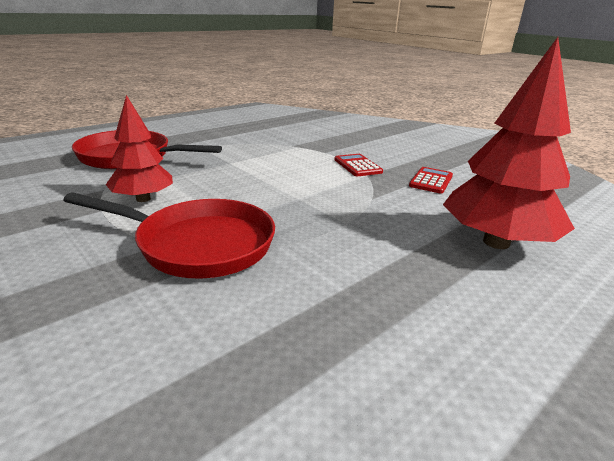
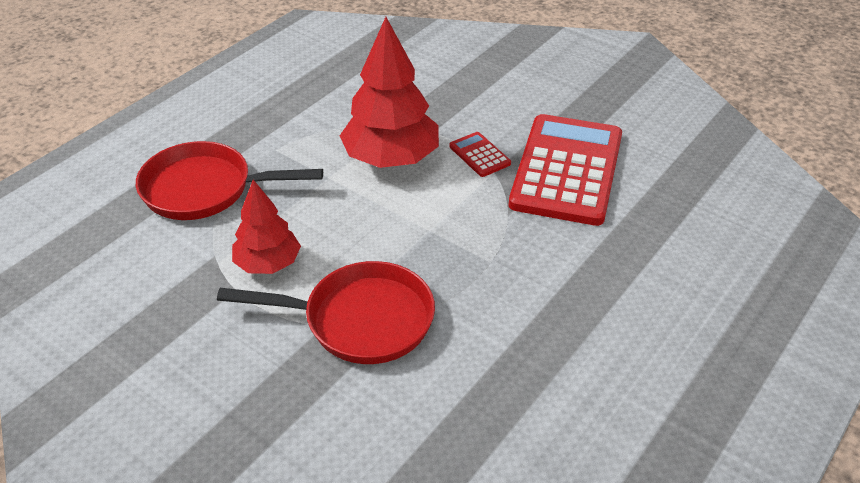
camera: 10 degrees left, 15 degrees up
red calculator [409,167,453,194] -> red calculator [509,114,622,226], size x2.43
red tree [443,37,575,249] -> red tree moved to [340,17,439,168]

